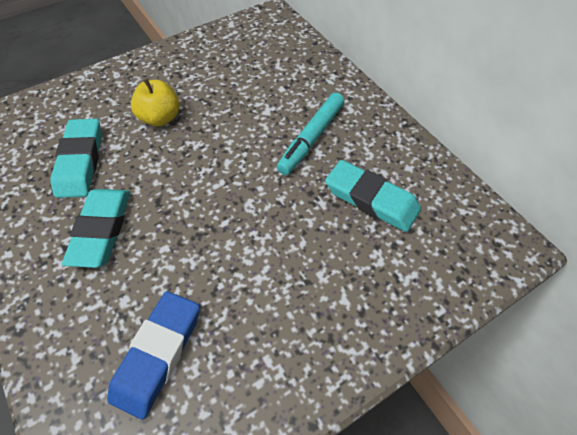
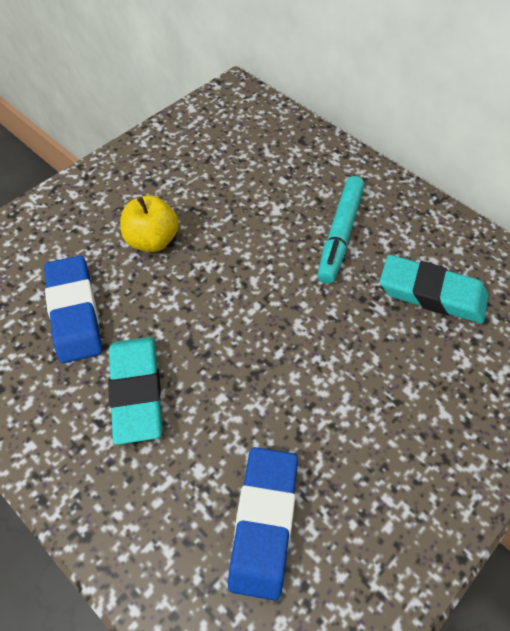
camera: 15 degrees left, 0 degrees up
turquoise eraser [50,119,102,198] -> blue eraser [44,256,102,363]

